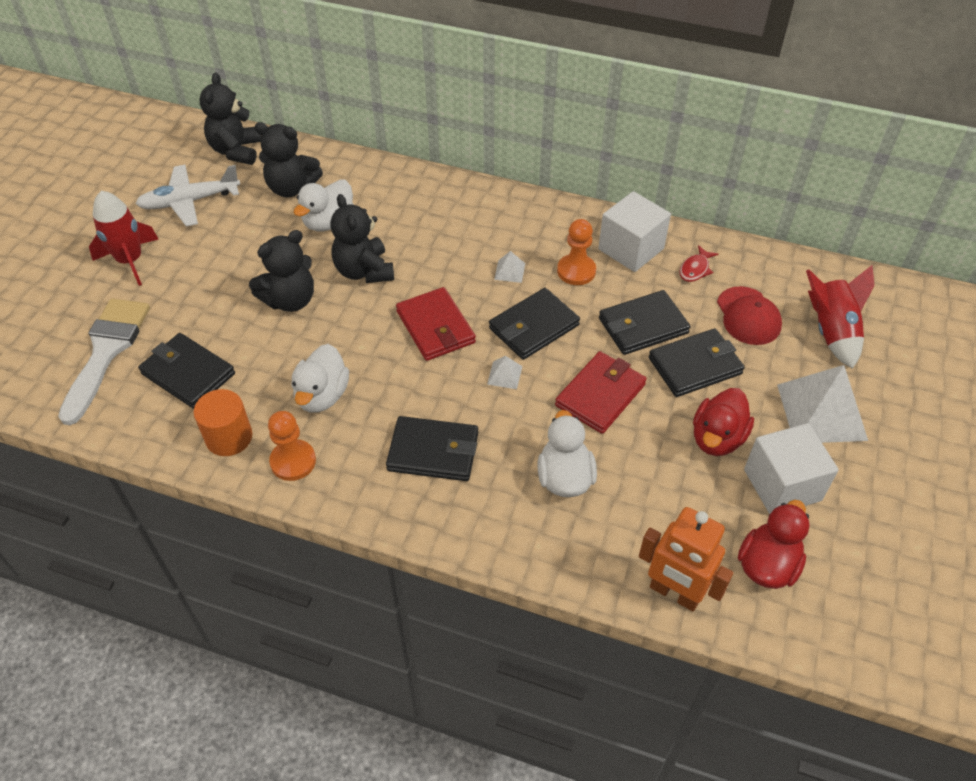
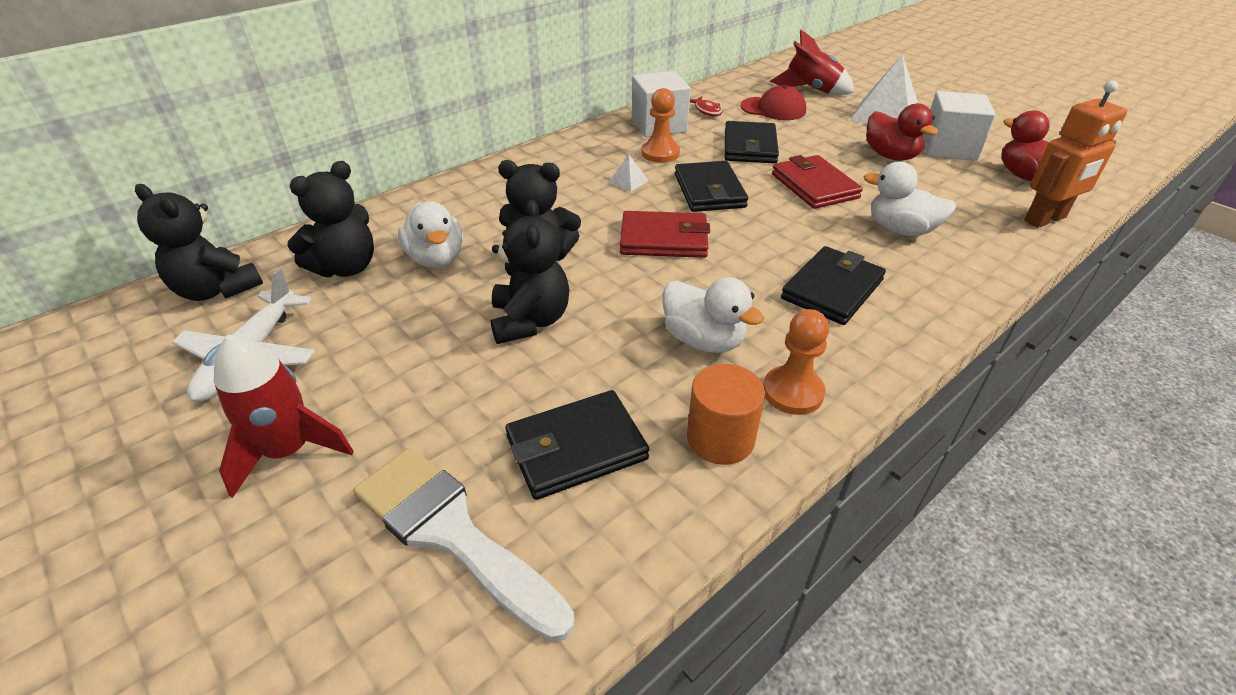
camera: 60 degrees left, 10 degrees down
white pyramid [487,356,522,389] -> none
black wallet [649,328,745,397] -> none

